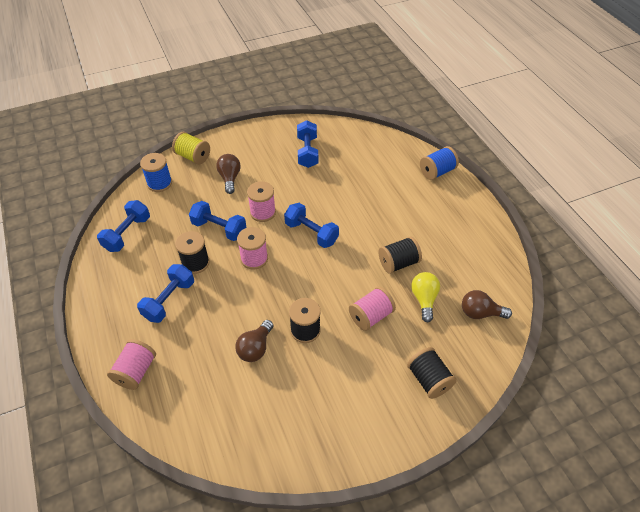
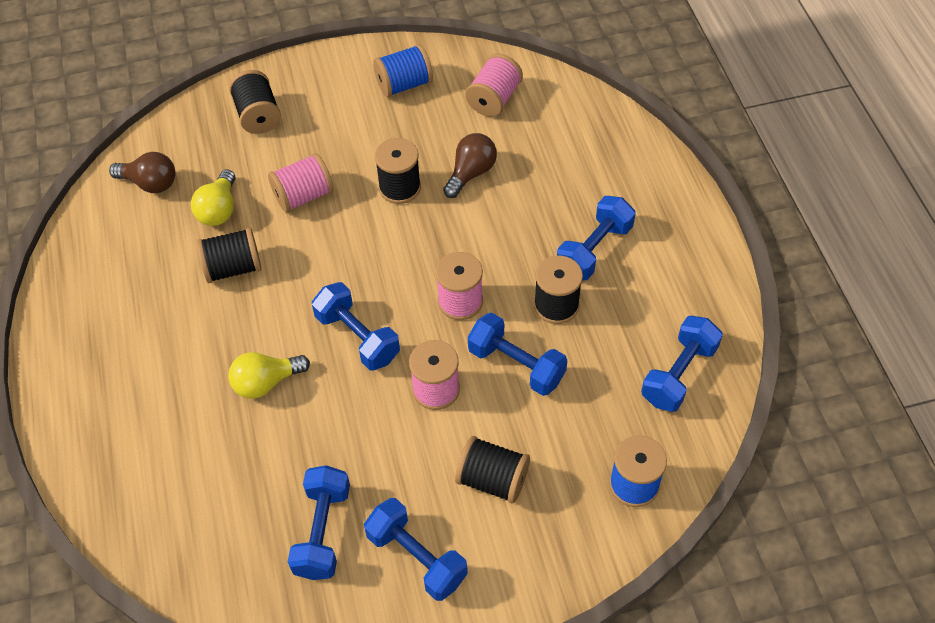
camera: 170 degrees left, 5 degrees up
pink spool [107,339,156,390] -> pink spool moved to [465,54,523,117]
yellow spool [172,132,210,164] -> none
brown light bulb [216,154,241,194] -> black spool [455,436,530,503]
blue spool [420,146,459,180] -> blue spool moved to [373,44,433,97]
none -> yellow light bulb [228,352,310,399]
none -> blue dumbbell [364,498,468,601]

